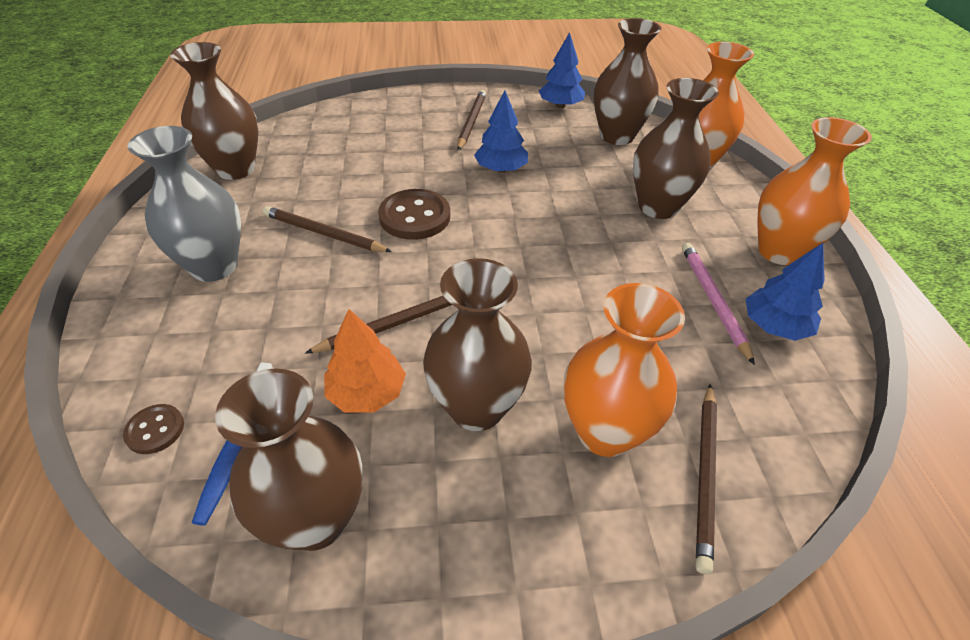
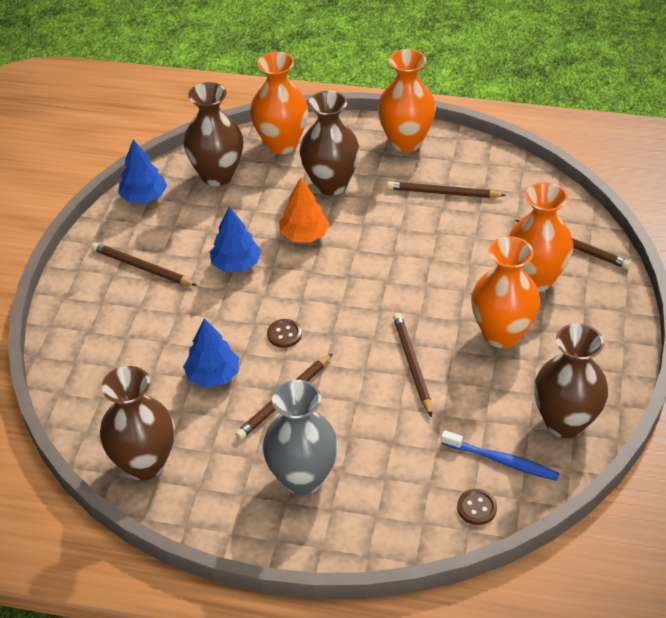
camera: 70 degrees left, 0 degrees up
orange tree [324,309,406,413] -> orange tree moved to [279,177,330,242]
brown button [378,189,450,240] -> brown button [267,319,302,348], size x0.54
brown vase [423,258,532,431] -> orange vase [471,236,540,348]
pink pencil [682,243,755,365] -> brown pencil [387,181,506,198]
blue tree [746,243,825,341] -> blue tree moved to [183,318,239,388]

